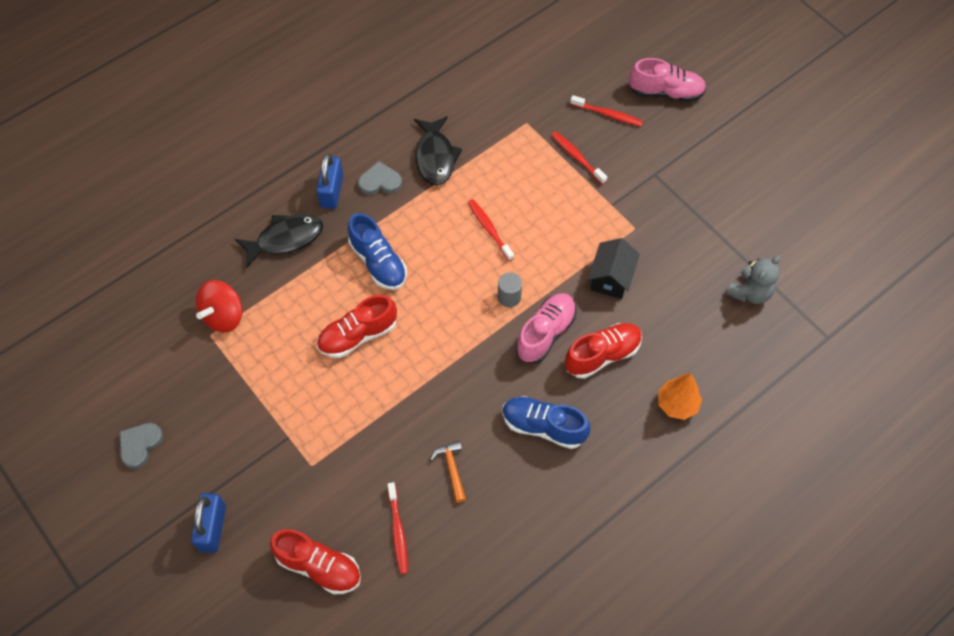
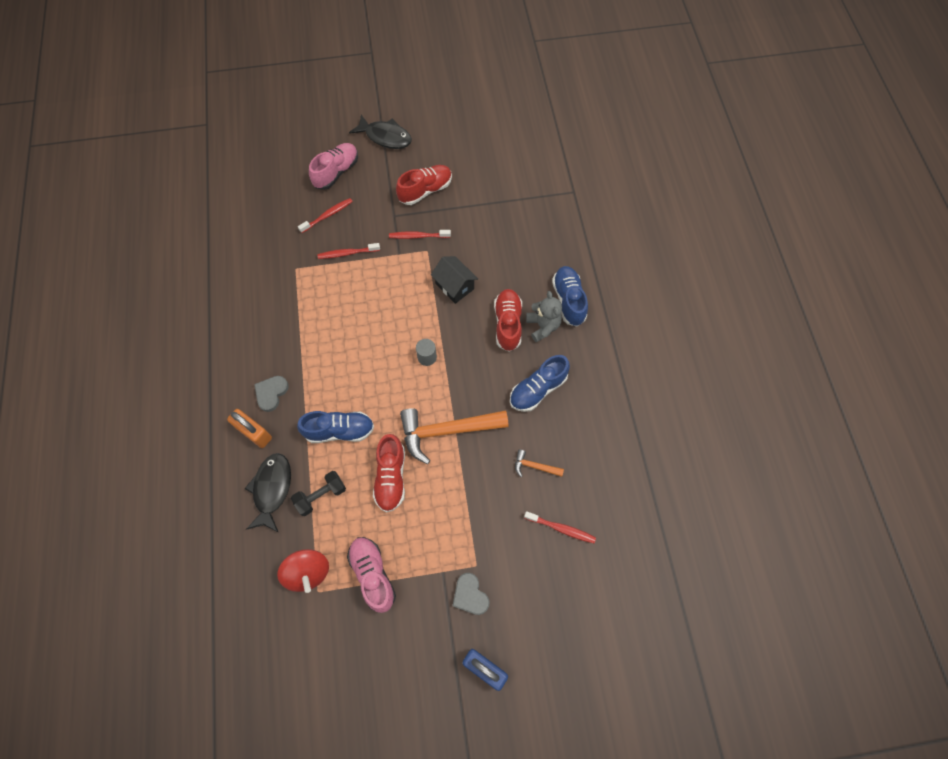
camera: 60 degrees left, 5 degrees up
grey heart [119,423,163,469] -> grey heart moved to [452,573,490,615]
red shoe [270,529,361,595] -> red shoe moved to [396,165,452,205]
blue padlock [316,153,343,209] -> orange padlock [227,409,272,448]
black fish [414,116,462,186] -> black fish moved to [349,115,412,149]
red toothbrush [468,199,514,261] -> red toothbrush moved to [389,230,451,239]
pink shoe [516,293,576,363] -> pink shoe moved to [347,537,396,613]
orange tree [658,373,702,420] -> blue shoe [552,266,588,327]
grey teddy bear [726,256,780,304] -> grey teddy bear moved to [526,291,562,342]
none -> black dumbbell [291,471,346,516]
none -> orange hammer [400,408,509,464]

